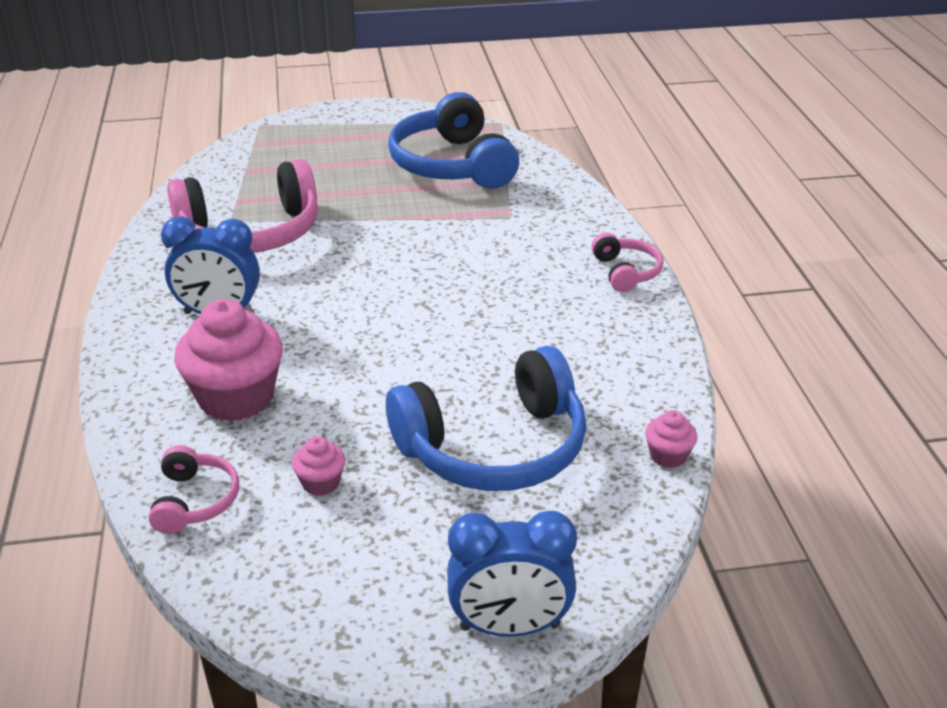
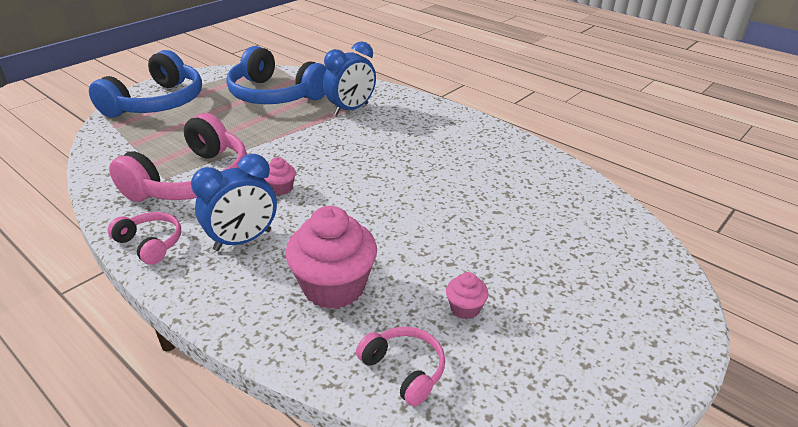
camera: 40 degrees left, 0 degrees up
blue headphones [386,346,587,491] -> blue headphones moved to [89,50,202,118]
blue clock [447,511,577,637] -> blue clock moved to [323,41,376,116]
pink headphones [591,233,663,292] -> pink headphones moved to [108,212,181,265]
pink cupcake [645,410,697,468] -> pink cupcake moved to [264,157,296,195]

